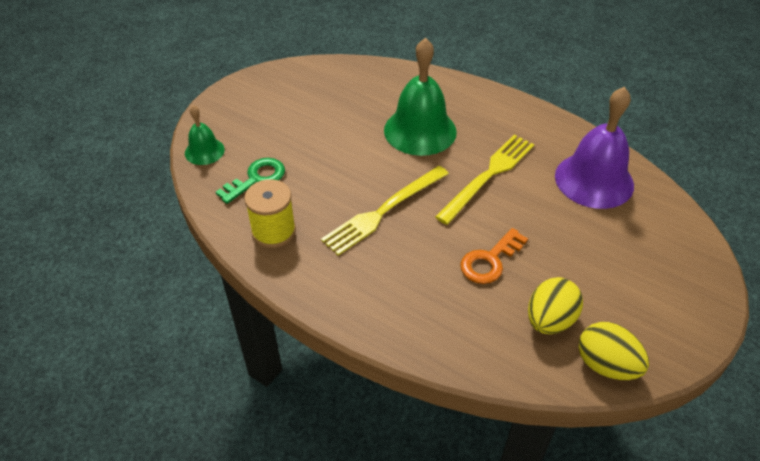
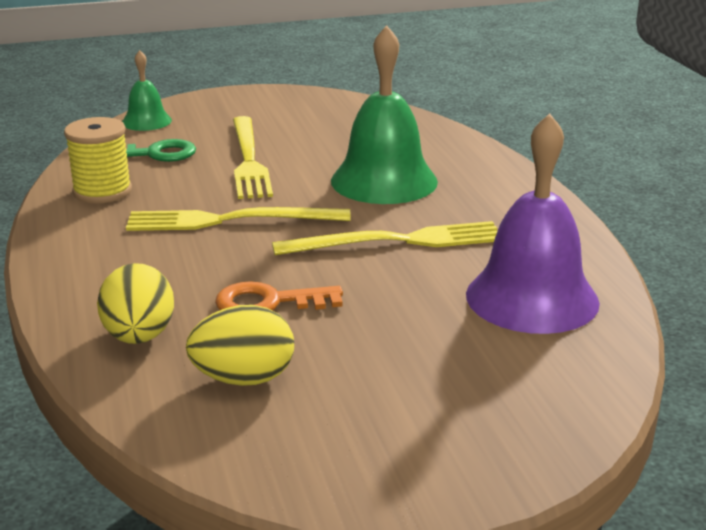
camera: 40 degrees right, 20 degrees down
yellow egg [579,322,649,380] -> yellow egg moved to [97,263,174,344]
none -> yellow fork [233,116,273,199]

